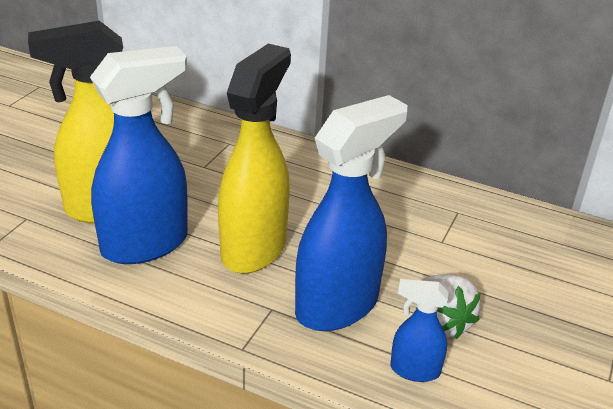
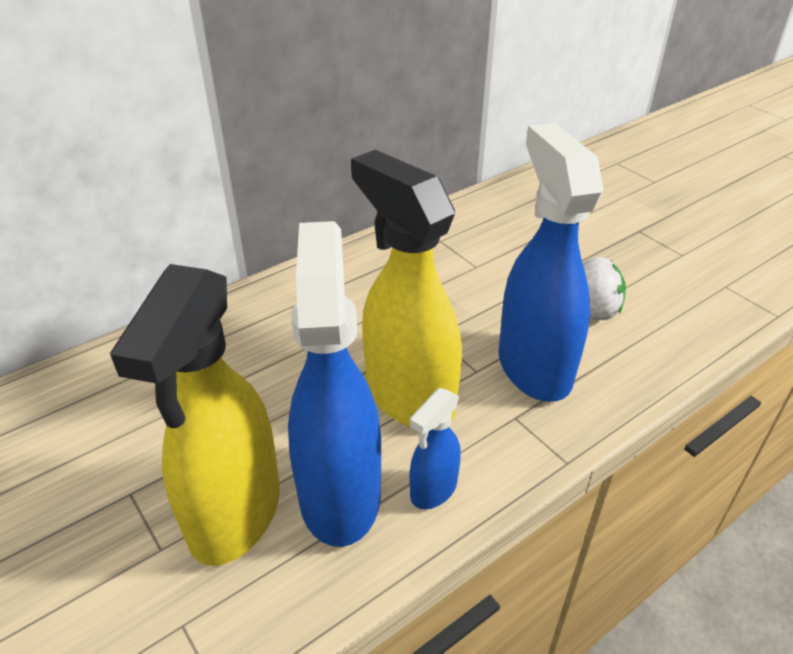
camera: 60 degrees left, 5 degrees up
blue spray bottle [390,279,449,382] -> blue spray bottle moved to [410,388,461,509]

